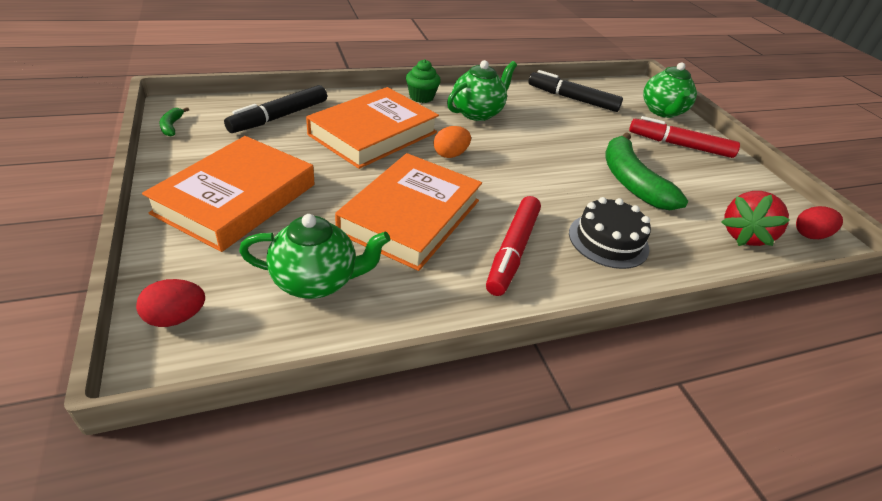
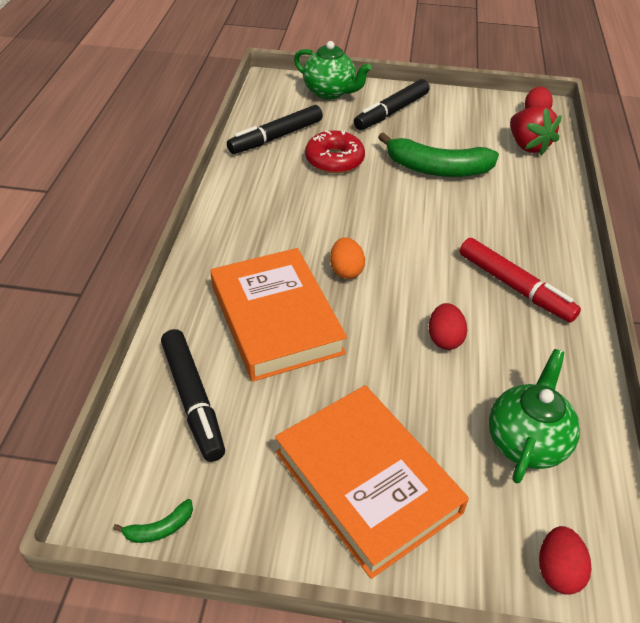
camera: 60 degrees left, 5 degrees up
green banana [159,107,189,137] -> green banana turned 45 degrees counterclockwise [113,499,193,543]
orange book [335,153,482,271] -> red egg [429,303,467,350]
green cupcake [406,59,441,103] -> none
green teapot [447,60,517,121] -> none
black cake [569,197,651,269] -> none
red marker [629,116,740,158] -> black marker [354,79,430,130]
none -> red donut [305,130,365,174]

